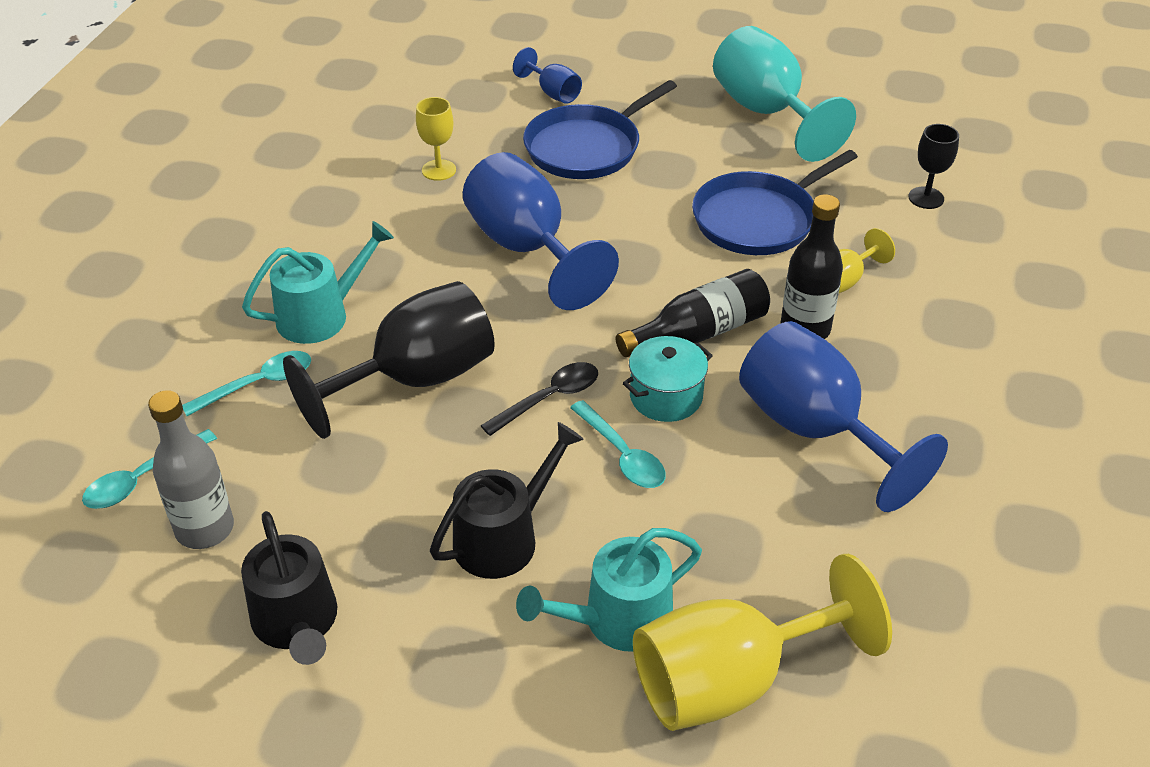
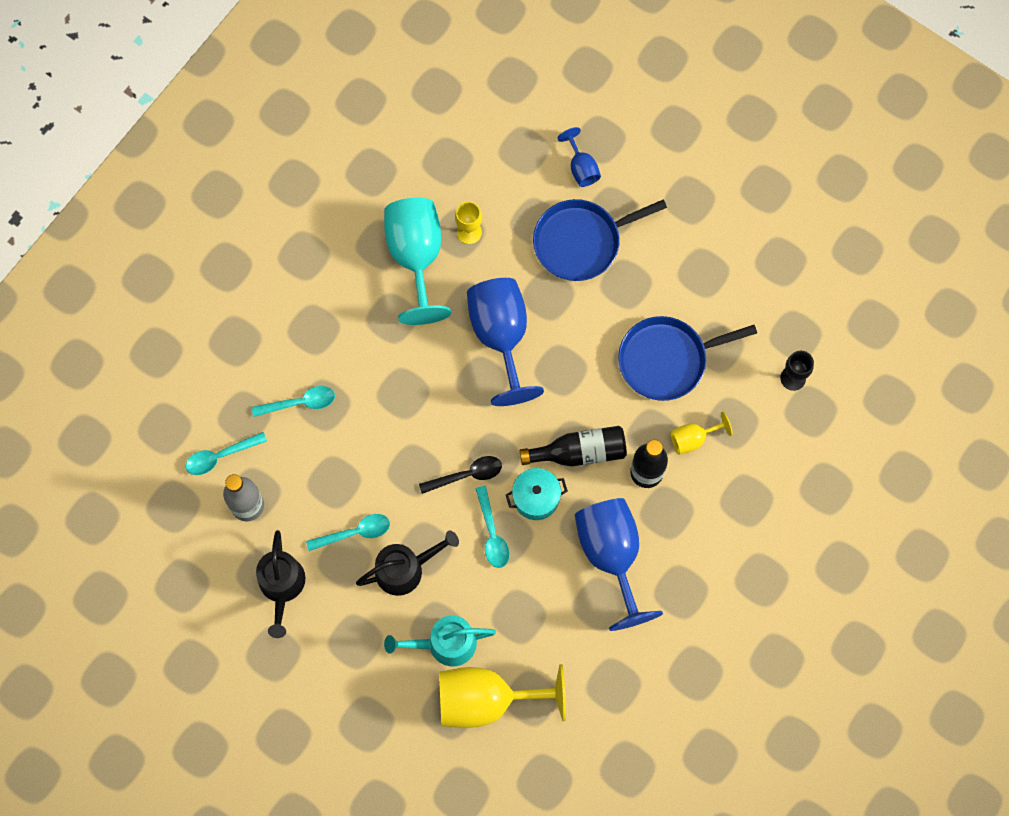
camera: 20 degrees right, 30 degrees up
turquoise watering can [242,221,394,344] -> none
black goblet [283,281,495,439] -> none
turquoise goblet [713,26,856,162] -> turquoise goblet moved to [384,198,451,325]
none -> turquoise spoon [306,514,390,551]

